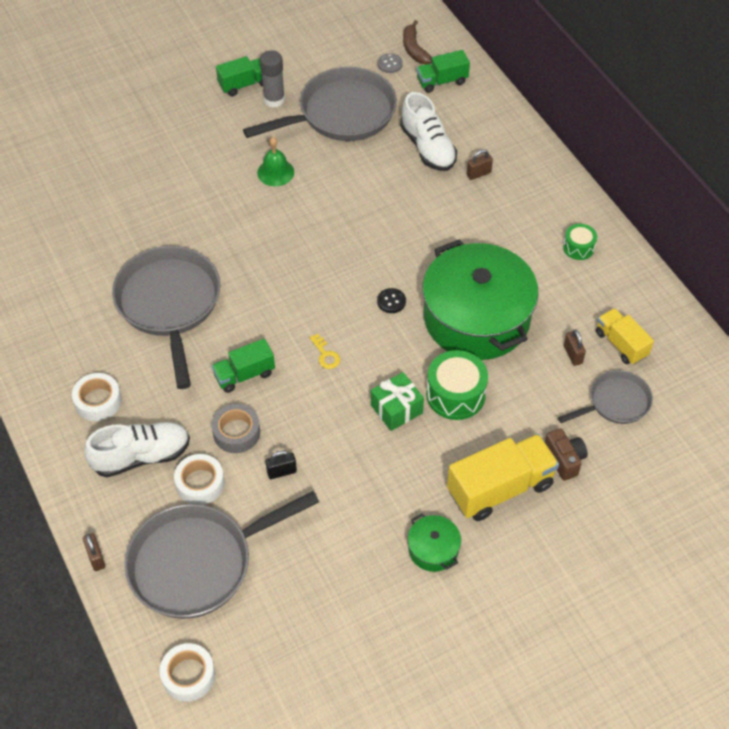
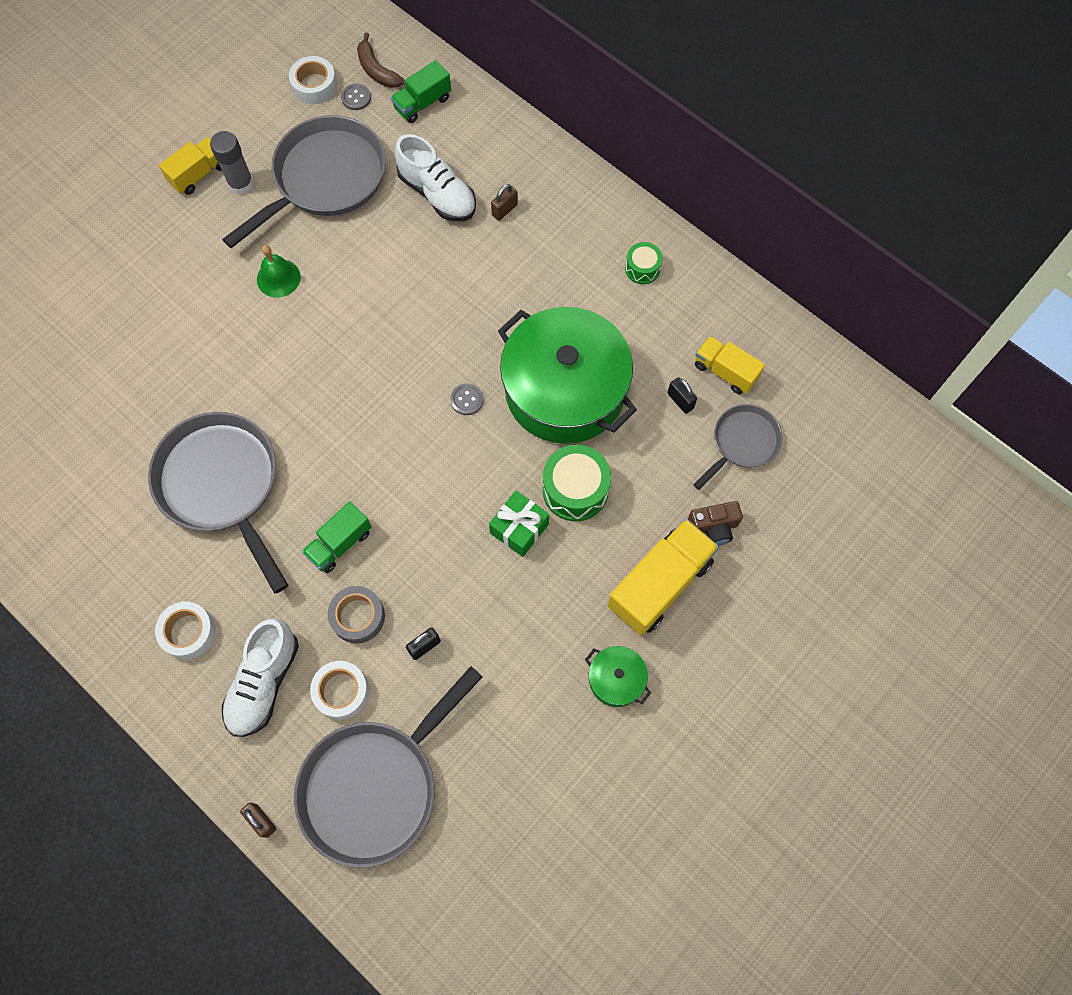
camera: 20 degrees left, 15 degrees up
white shoe [84,422,190,477] -> white shoe turned 150 degrees clockwise [222,618,299,737]
white tape [160,643,215,702] -> white tape moved to [289,56,337,104]
green truck [216,56,263,96] -> yellow truck [159,137,222,195]
yellow key [309,334,340,369] -> none
black button [377,288,406,313] -> grey button [450,384,483,415]
brown camera [545,428,588,481] -> brown camera turned 120 degrees clockwise [688,501,743,546]
brown padlock [564,329,586,366] -> black padlock [667,377,697,414]

